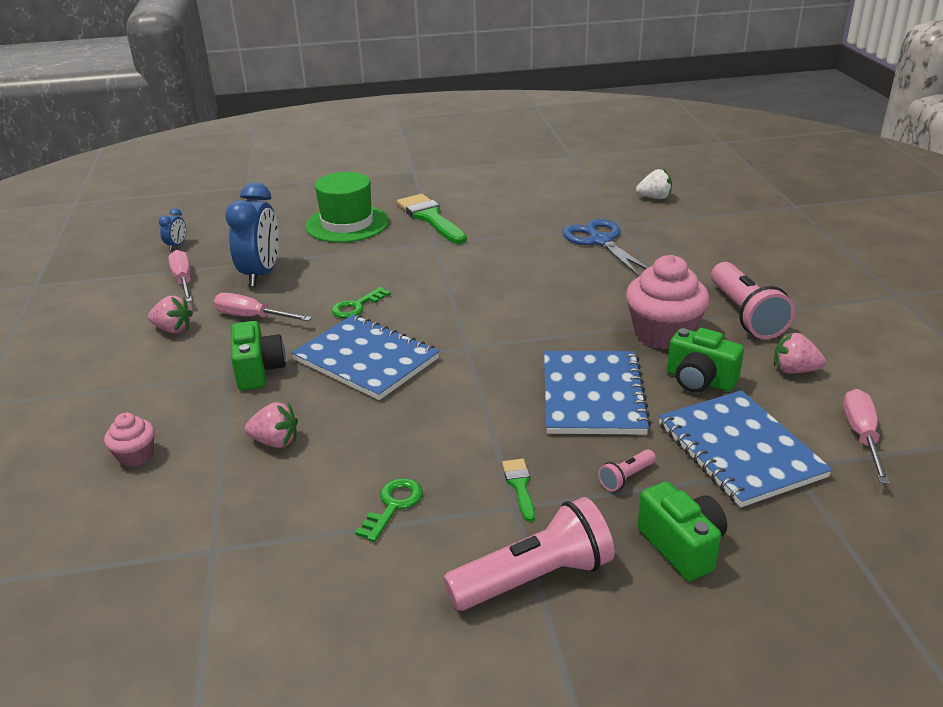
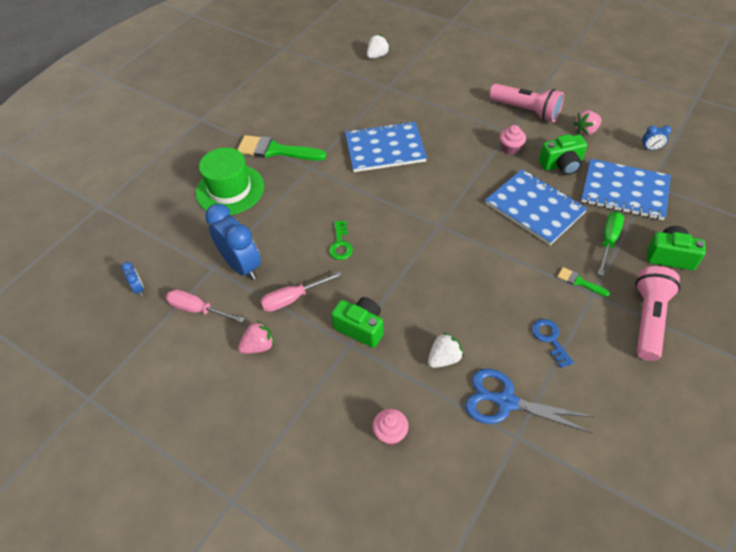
camera: 45 degrees left, 20 degrees up
pink strawberry [245,402,298,448] -> white strawberry [428,332,464,368]
blue notebook [291,314,440,400] -> blue notebook moved to [345,121,427,172]
green key [355,478,423,542] -> blue key [532,319,574,368]
blue scissors [563,219,648,277] -> blue scissors moved to [465,368,594,433]
pink flashlight [598,449,656,492] -> green screwdriver [598,211,624,276]
pink cupcake [626,255,710,349] -> pink cupcake [500,125,526,155], size x0.51
pink screwdriver [843,389,890,484] -> blue clock [642,125,672,150]

